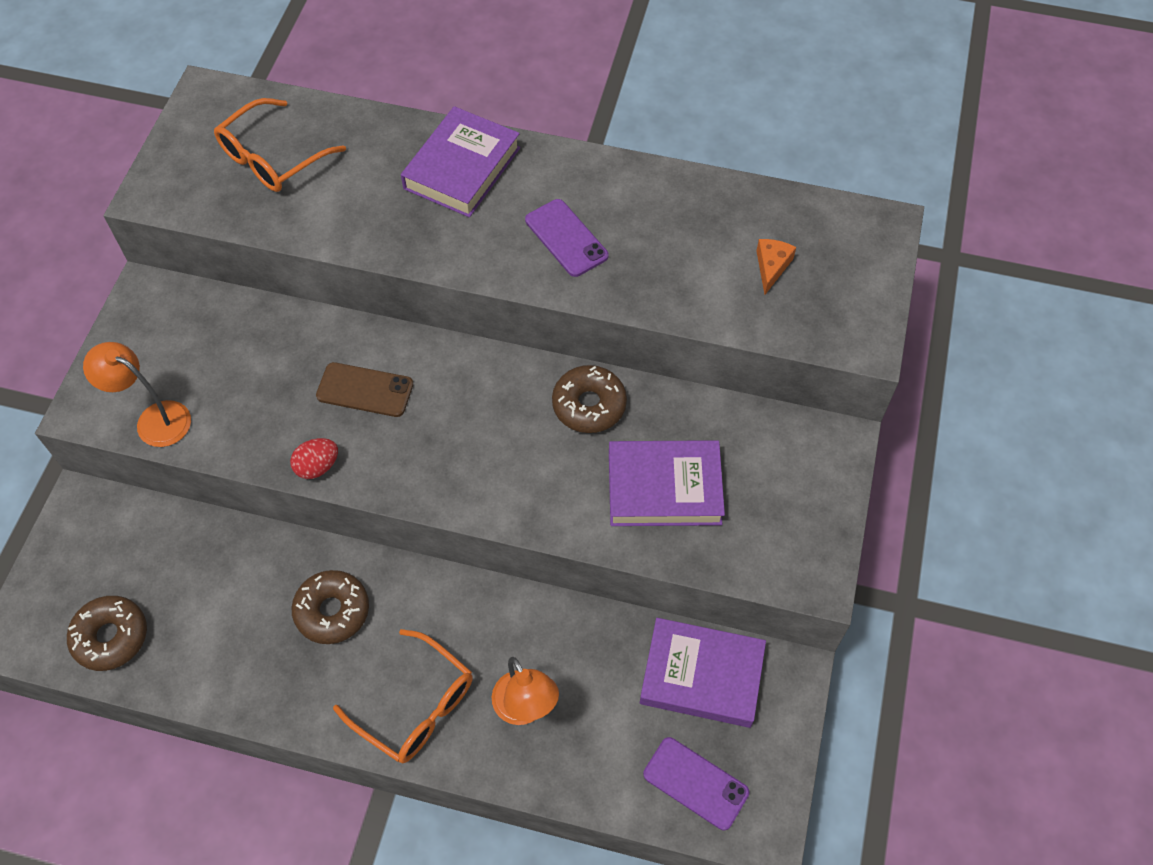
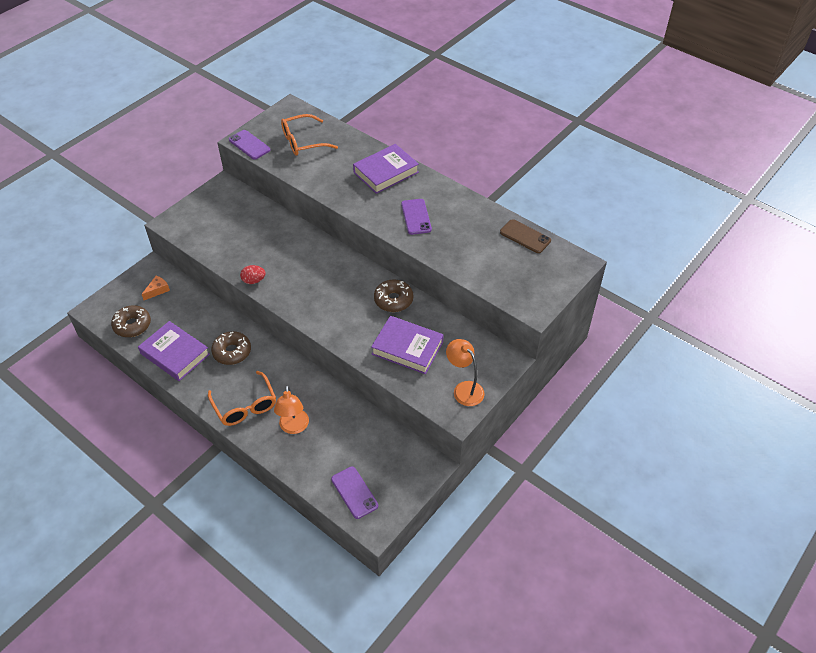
camera: 25 degrees right, 10 degrees down
orange lamp [83,342,191,447] -> orange lamp moved to [446,339,485,406]
brown phone [316,362,413,417] -> brown phone moved to [500,219,551,253]
purple book [640,618,766,728] -> purple book moved to [138,321,210,381]
orange cheese [756,239,796,295] -> orange cheese moved to [142,276,170,300]
none -> purple phone [229,130,271,160]

